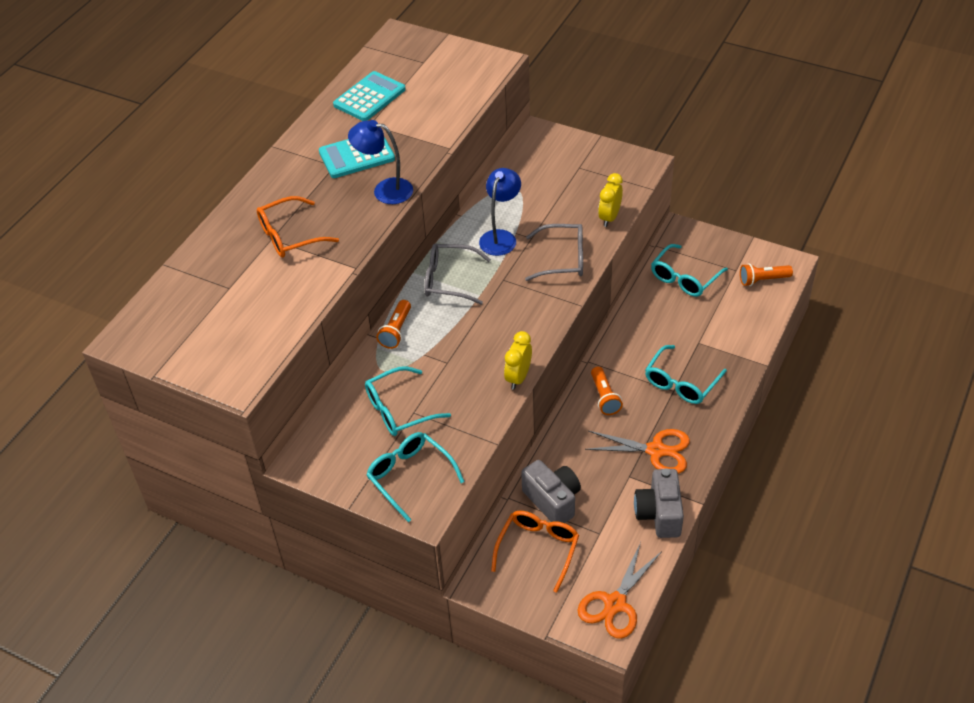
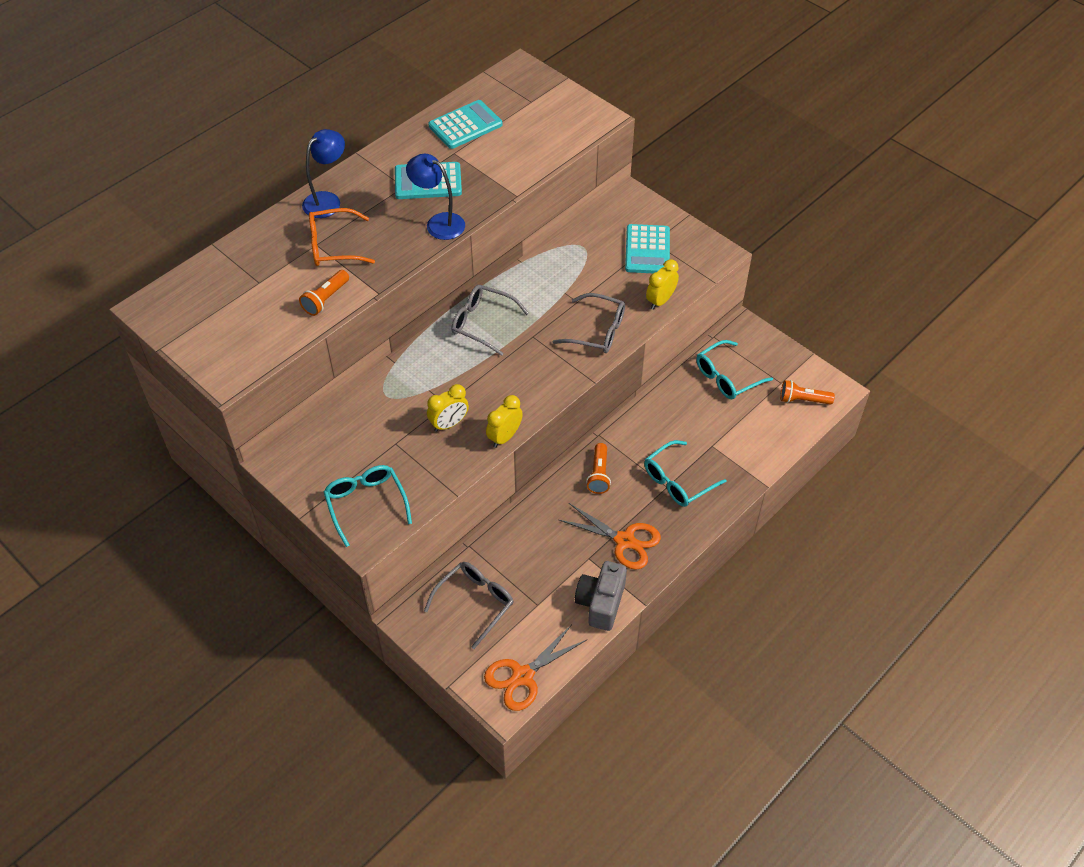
camera: 15 degrees right, 5 degrees up
turquoise glasses [365,366,451,436] -> none
orange flashlight [376,300,411,349] -> orange flashlight moved to [299,270,349,316]
blue lamp [479,168,521,256] -> blue lamp moved to [302,129,345,218]
orange glasses [491,511,579,593] -> grey glasses [424,562,513,649]
grey camera [521,460,581,523] -> none
none -> yellow clock [427,384,469,432]
none -> turquoise calculator [625,224,670,273]

